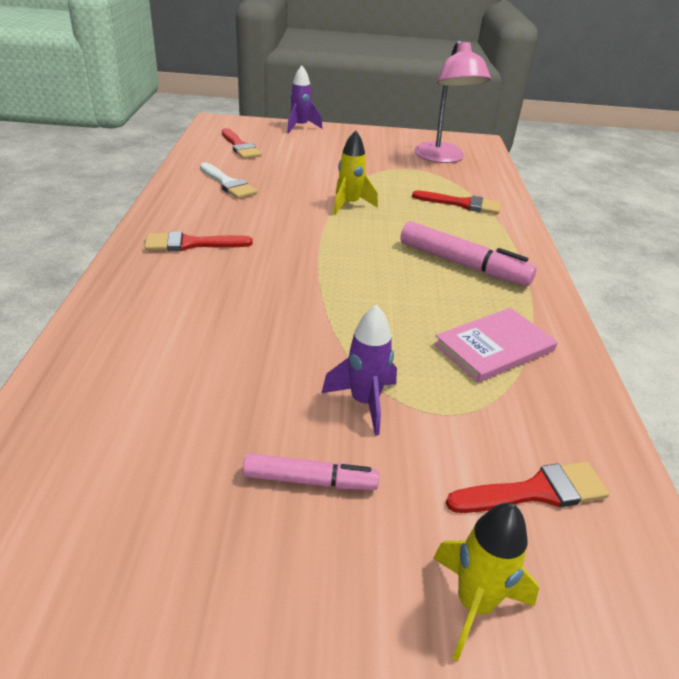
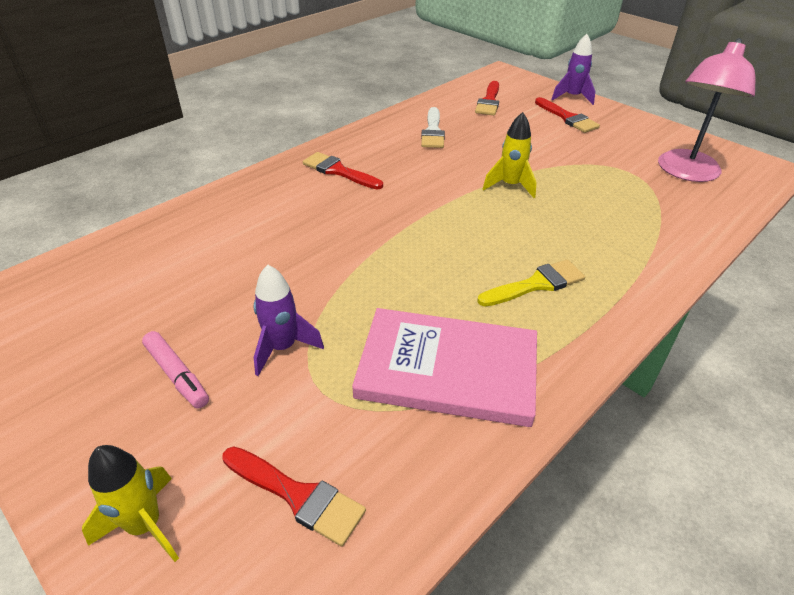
camera: 45 degrees right, 5 degrees up
pink marker [400,221,536,286] -> yellow brush [477,260,585,307]
red brush [412,190,501,214] -> red brush moved to [535,97,600,133]
pink book [434,308,558,383] -> pink book [352,308,537,427], size x1.52

